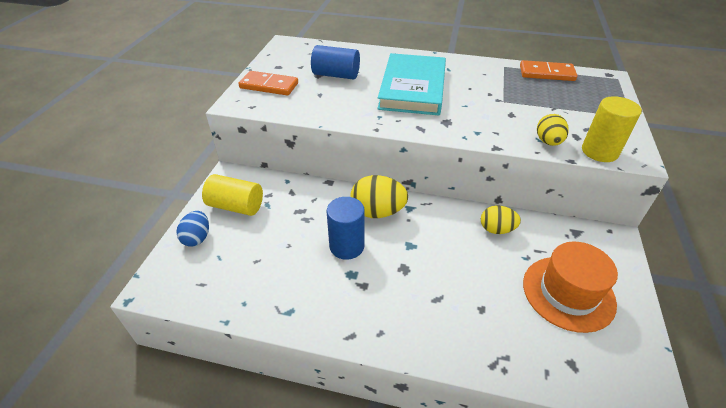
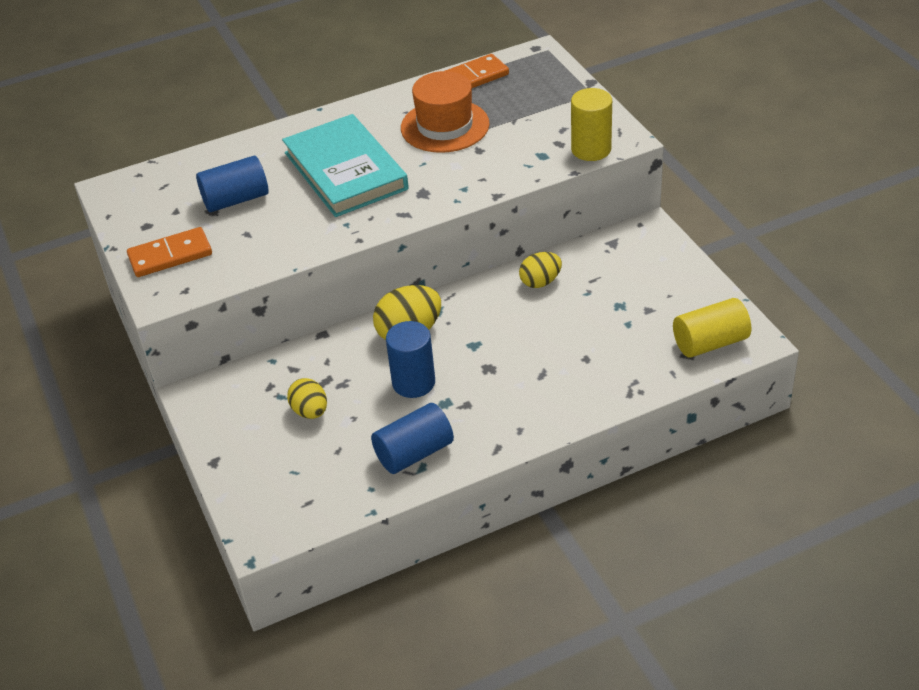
camera: 35 degrees left, 0 degrees up
blue egg [176,211,209,247] -> none
yellow cylinder [202,174,263,216] -> yellow cylinder moved to [673,298,751,358]
orange hat [523,242,618,333] -> orange hat moved to [401,71,489,153]
yellow egg [537,114,569,146] -> yellow egg moved to [287,378,327,419]
none -> blue cylinder [371,403,454,474]

